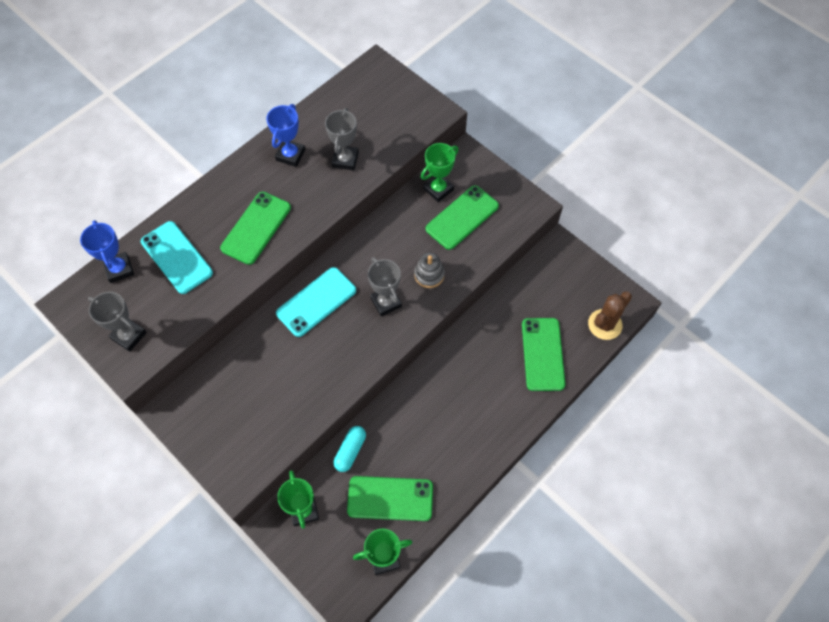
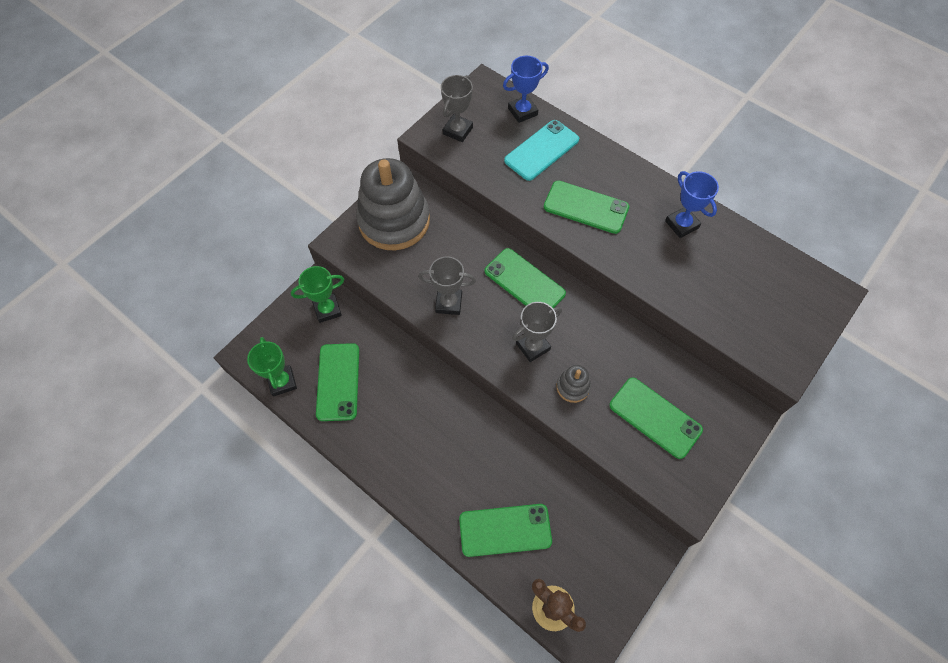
camera: 85 degrees right, 0 degrees up
blue trophy [266,104,305,167] -> blue trophy turned 45 degrees clockwise [665,171,719,238]
turquoise phone [276,267,356,337] -> green phone [485,248,566,308]
grey trophy [325,108,359,171] -> grey trophy moved to [419,256,476,315]
turquoise capsule [333,426,366,472] -> none
green trophy [421,143,459,202] -> none
none -> grey stacking toy [356,158,430,250]

